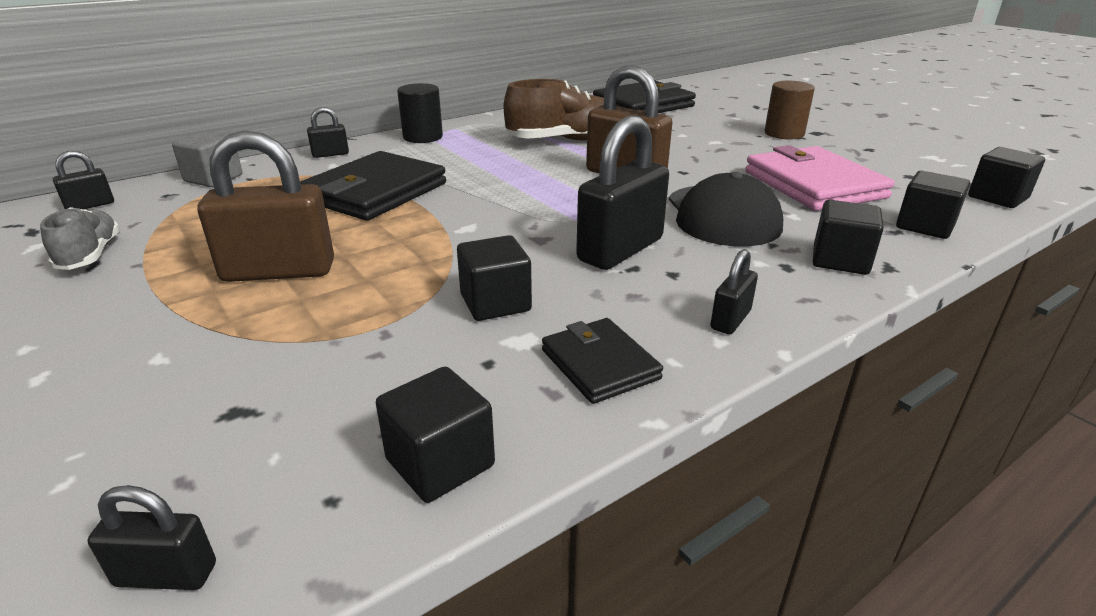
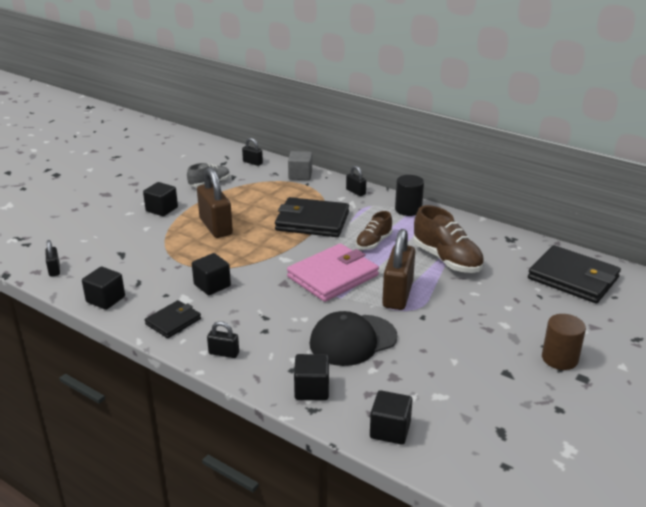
camera: 70 degrees right, 0 degrees up
black padlock [576,116,669,270] -> none
pink wallet [745,145,895,211] -> pink wallet moved to [287,243,379,302]
black cube [968,147,1045,208] -> black cube moved to [143,182,178,216]
none -> brown shoe [356,211,392,250]

